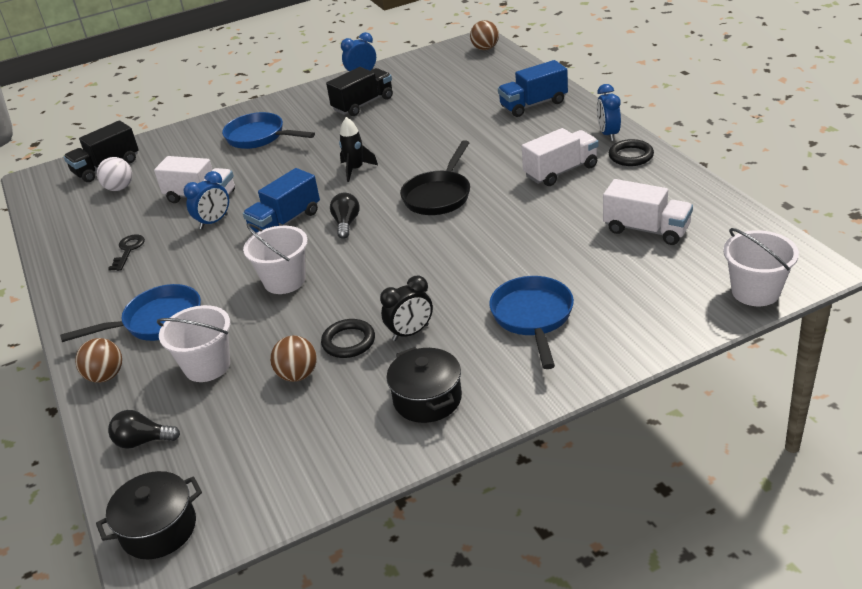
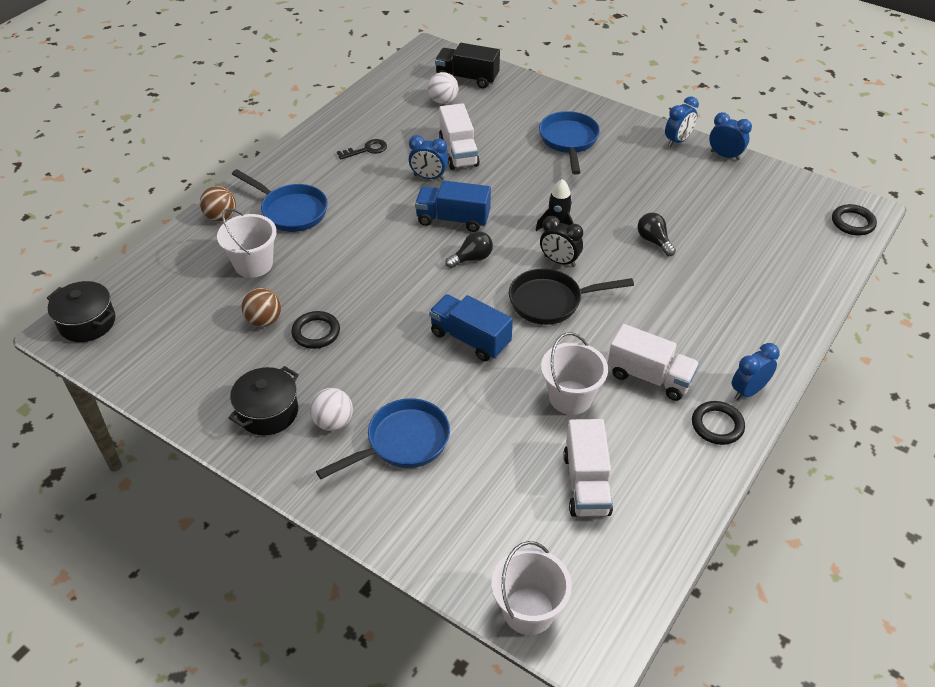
camera: 55 degrees right, 10 degrees up
black light bulb [108,410,180,449] -> black light bulb moved to [638,213,676,256]
white bucket [243,223,308,294] -> white bucket moved to [541,332,608,415]
black truck [326,67,393,116] -> none
black clock [380,275,433,341] -> black clock moved to [540,216,583,267]
brown ball [470,20,499,50] -> black ring [832,204,877,235]
blue truck [498,60,568,117] -> blue truck moved to [429,294,513,361]
none -> white ball [310,388,353,431]
none -> blue clock [665,96,699,147]

